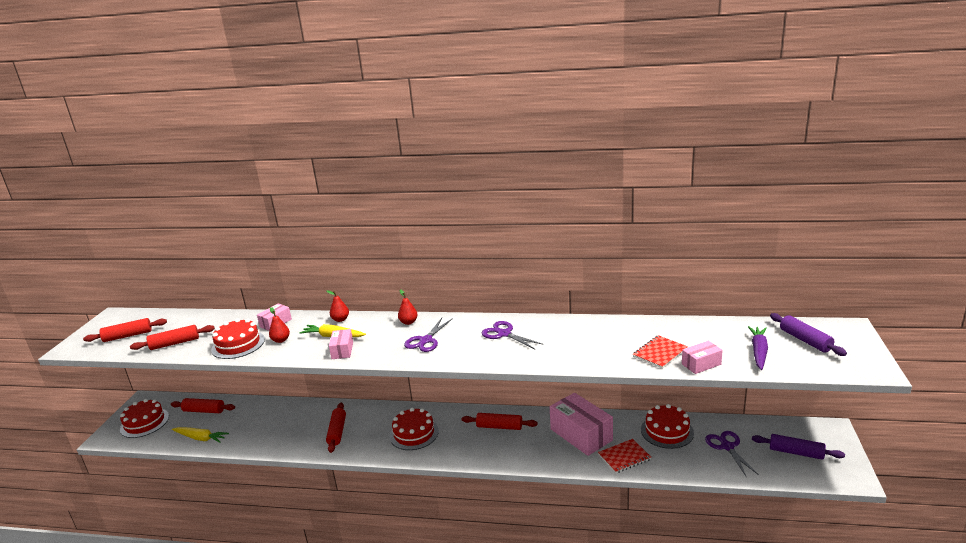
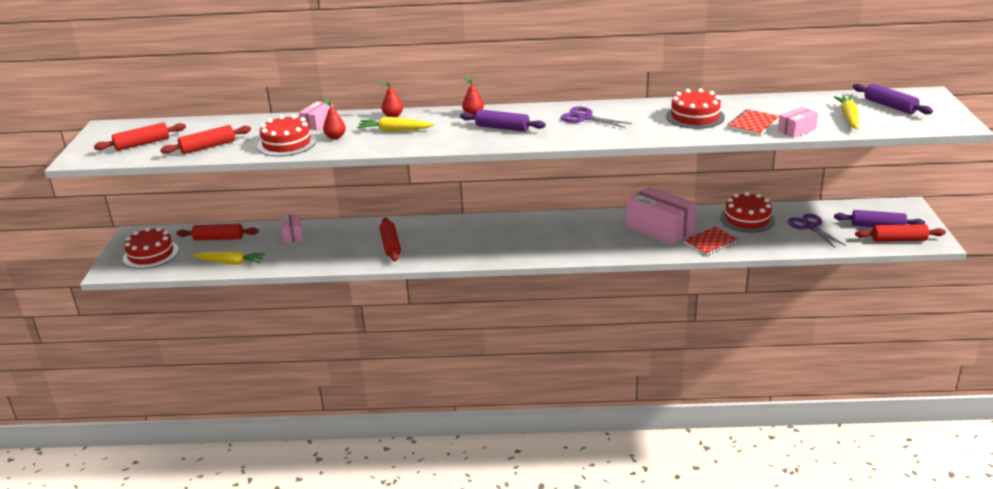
camera: 10 degrees left, 5 degrees up
pink box [329,329,353,359] -> pink box moved to [281,214,303,243]
red cake [389,408,439,450] -> red cake moved to [666,88,725,129]
purple scissors [404,318,453,352] -> purple rolling pin [460,109,546,132]
red rolling pin [462,413,538,430] -> red rolling pin moved to [855,224,946,242]
purple carrot [748,326,768,370] -> yellow carrot [834,96,859,129]

